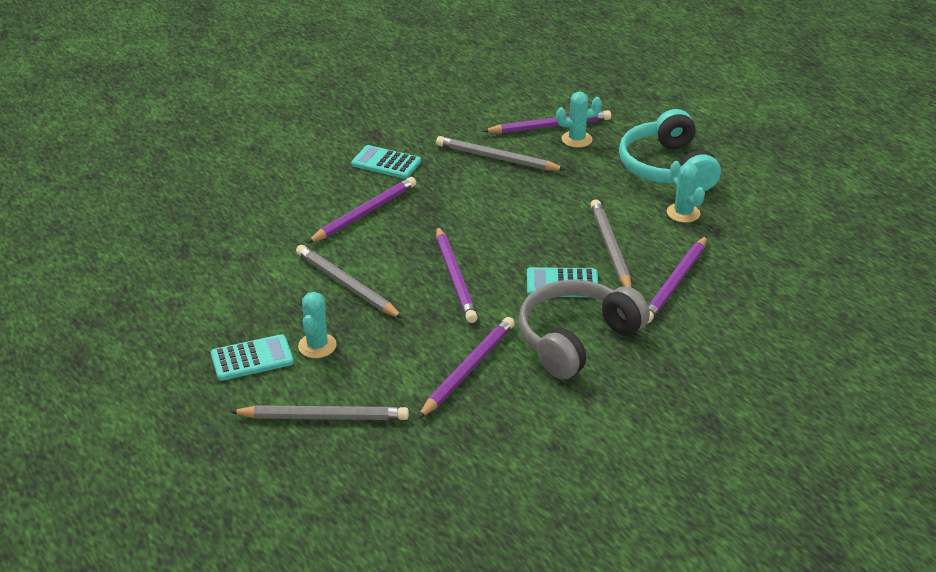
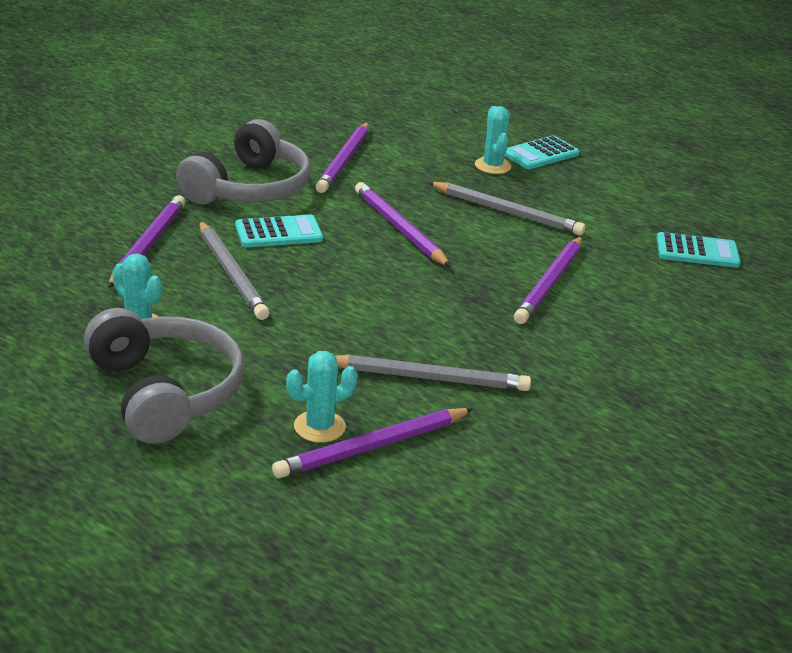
camera: 160 degrees right, 5 degrees down
grey pencil [230,405,409,420] -> none
turquoise calculator [351,145,421,179] -> turquoise calculator moved to [656,232,741,268]
turquoise headphones [619,109,721,191] -> grey headphones [84,308,244,444]

